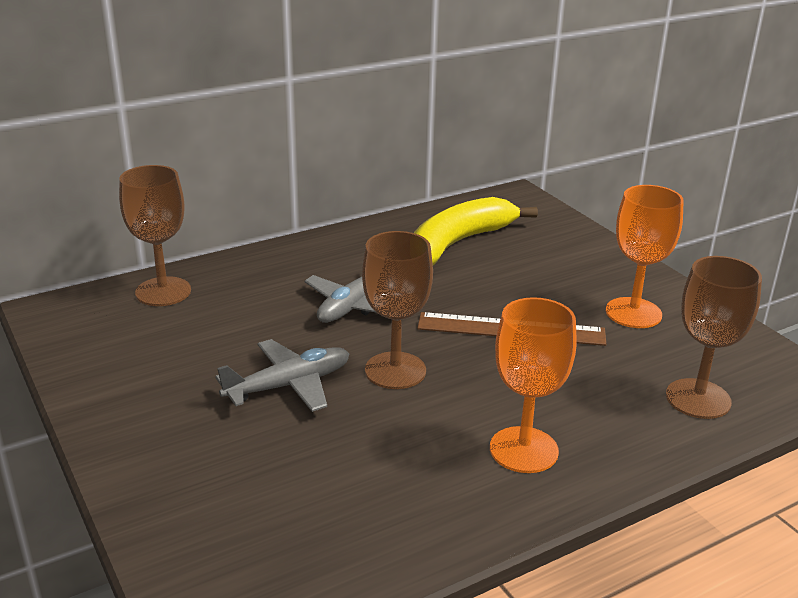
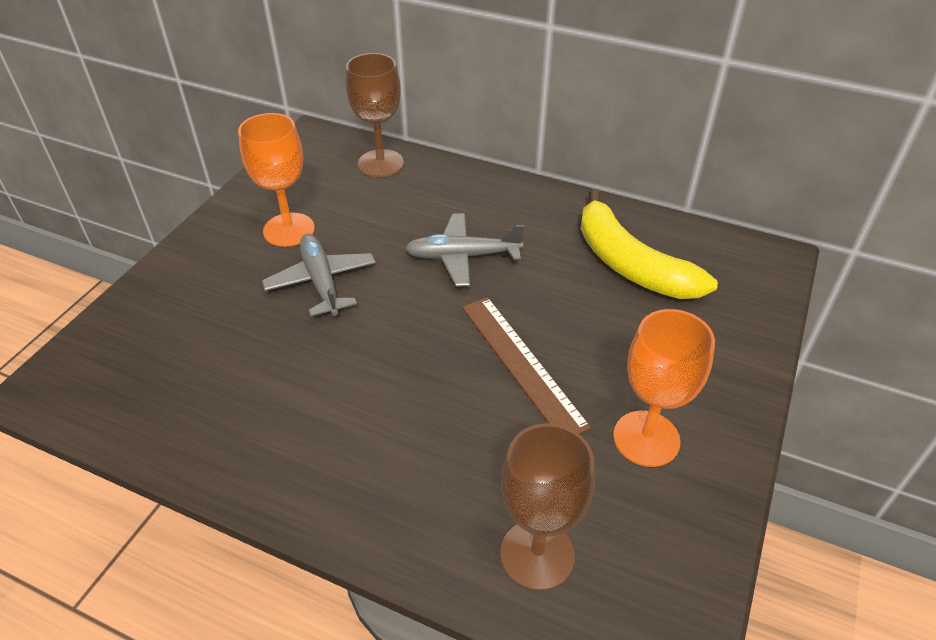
camera: 55 degrees right, 15 degrees up
grey plane [215,339,349,412] -> grey plane turned 135 degrees counterclockwise [262,234,376,316]
brown goblet [362,231,433,389] -> none
yellow banana [414,197,538,265] -> yellow banana turned 135 degrees counterclockwise [581,189,718,299]
orange goblet [490,297,576,473] -> orange goblet moved to [238,113,315,247]

